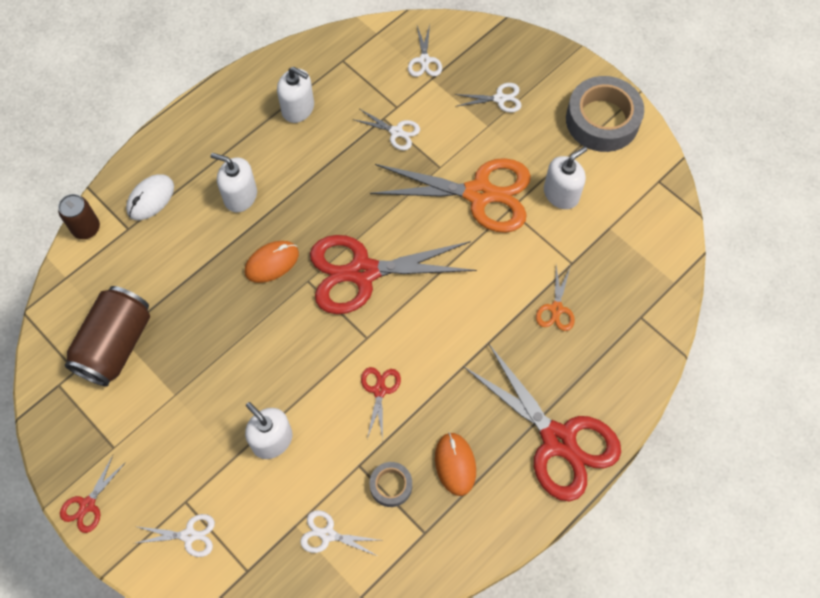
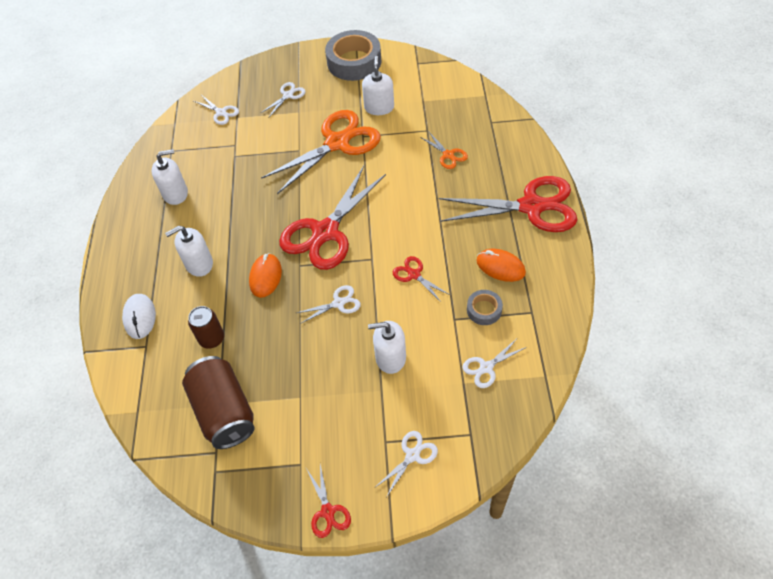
camera: 45 degrees left, 10 degrees down
brown can [58,194,100,239] -> brown can moved to [188,306,224,349]
white scissors [353,109,420,150] -> white scissors moved to [297,285,361,324]

